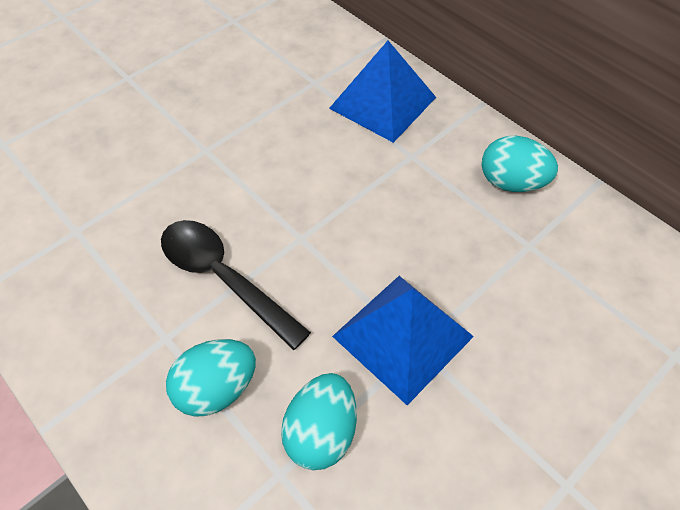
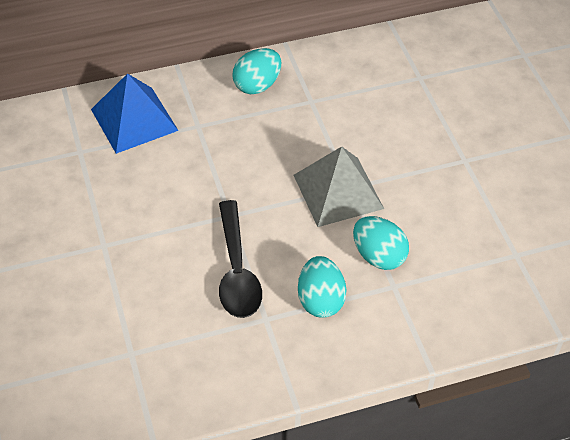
camera: 65 degrees left, 5 degrees down
black spoon [161,220,311,350] -> black spoon turned 75 degrees counterclockwise [219,200,262,318]
blue pyramid [332,276,474,405] -> grey pyramid [294,146,384,227]

